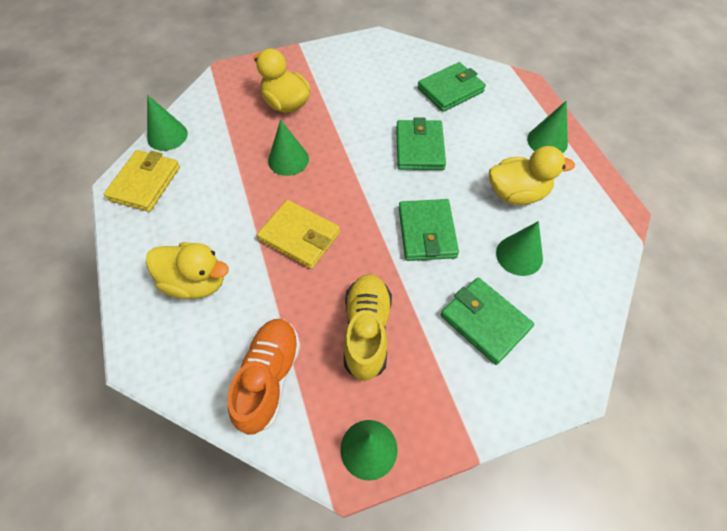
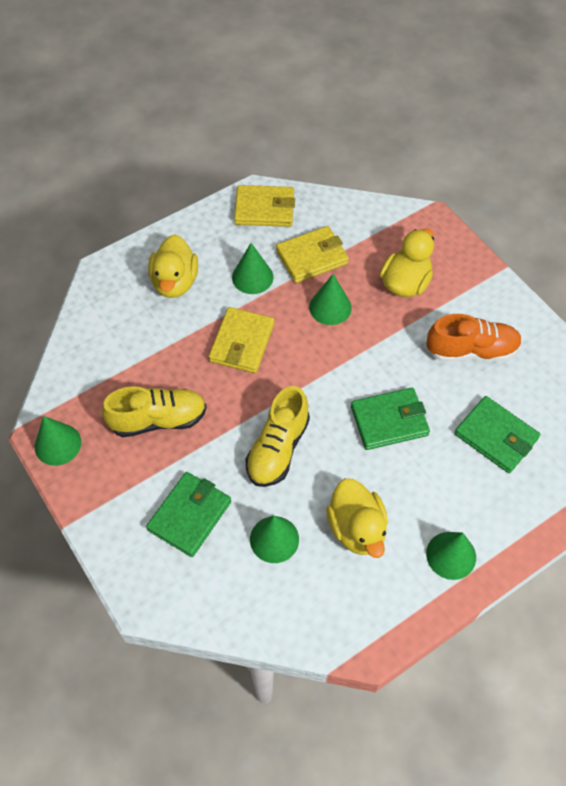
camera: 75 degrees right, 0 degrees up
green cone [147,95,188,151] -> green cone moved to [232,243,273,294]
orange shoe [228,319,301,435] -> orange shoe moved to [426,314,522,362]
green wallet [399,199,459,261] -> yellow shoe [245,386,310,487]
none -> yellow wallet [276,226,349,283]

